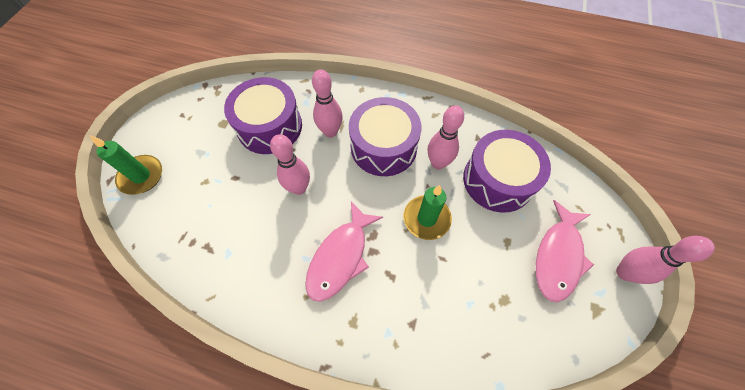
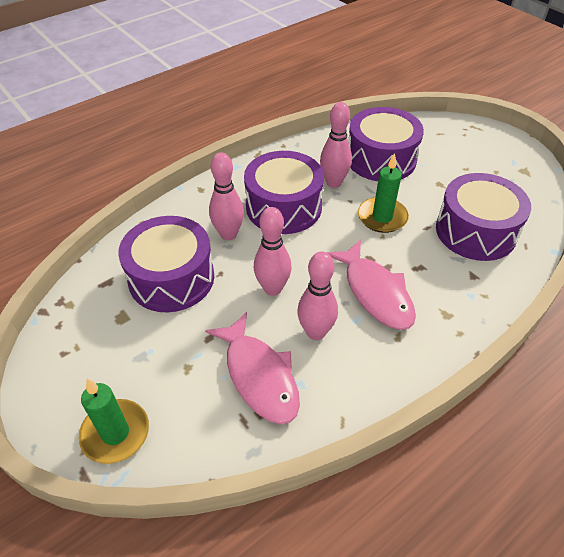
camera: 55 degrees left, 15 degrees down
pink fish [536,200,594,302] -> pink fish moved to [205,312,300,424]
pink bowling pin [616,236,715,284] -> pink bowling pin moved to [297,252,338,340]
none -> purple drum [436,173,531,261]

